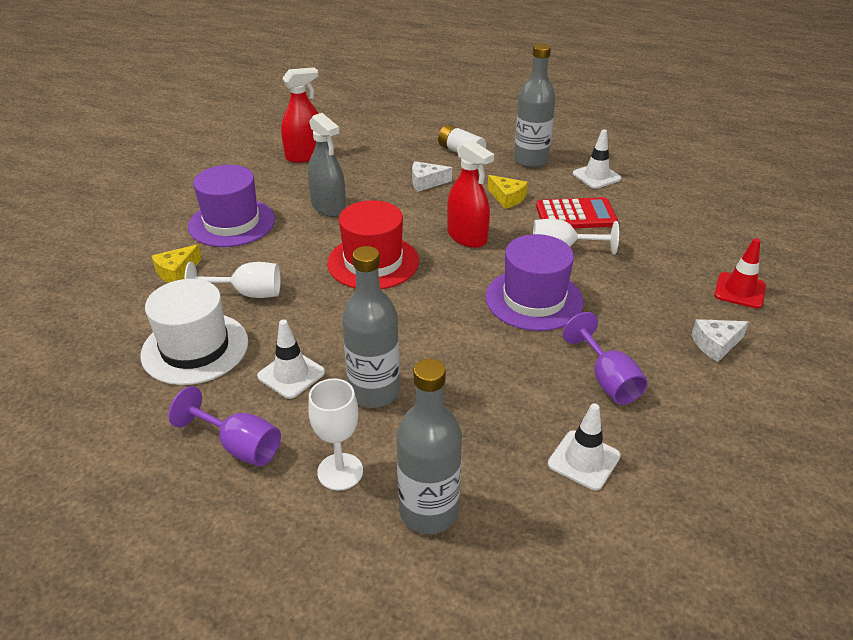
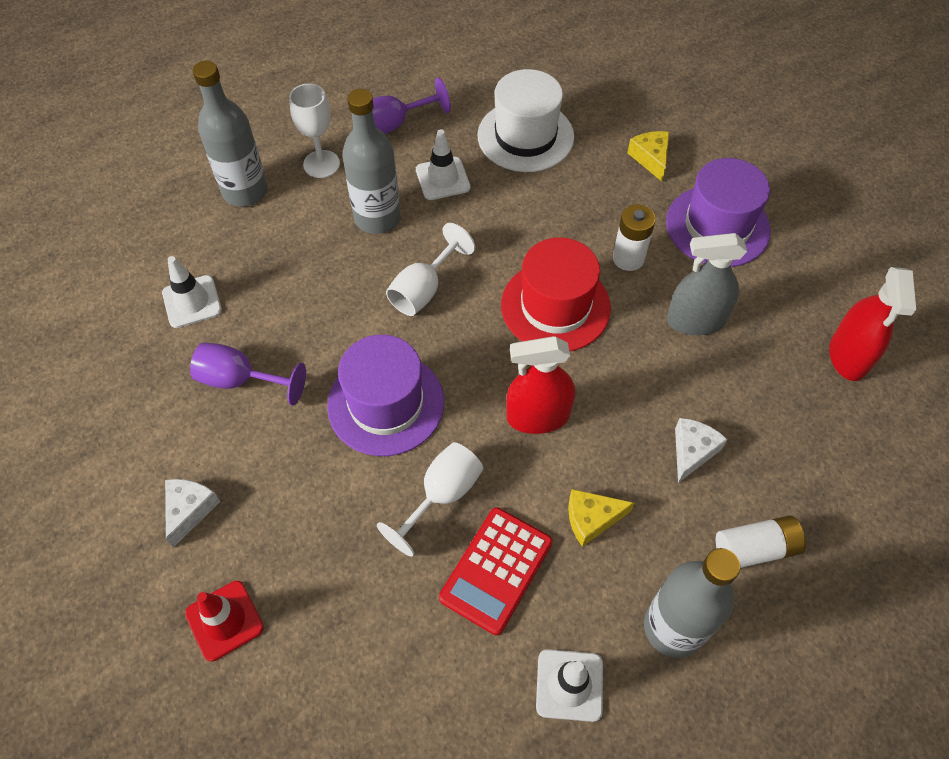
camera: 125 degrees right, 20 degrees up
white goblet [184,262,281,298] -> white goblet moved to [386,223,475,316]
none -> white battery [613,205,656,271]

